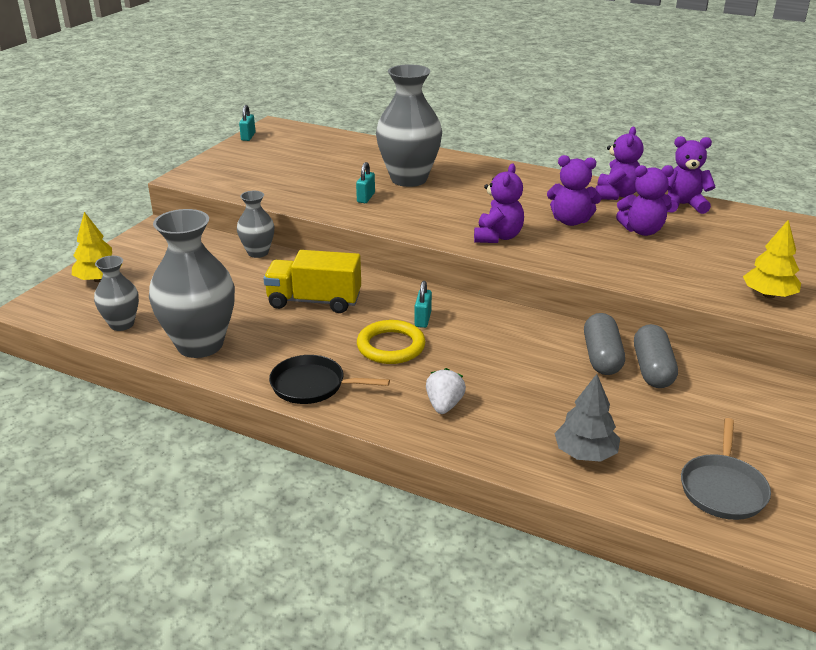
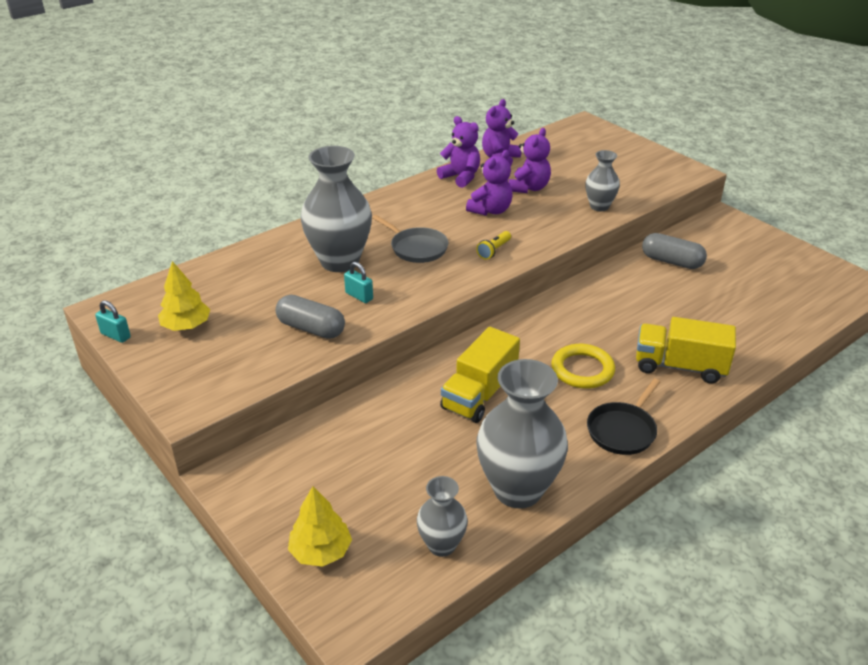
camera: 65 degrees left, 5 degrees up
grey vase [237,191,274,258] -> grey vase moved to [585,150,620,211]
turquoise padlock [415,281,432,328] -> none
white strawberry [426,368,466,414] -> yellow truck [636,317,736,383]
purple teddy bear [474,164,524,243] -> yellow flashlight [476,231,511,260]
grey tree [554,374,620,462] -> none
grey capsule [584,313,625,375] -> grey capsule moved to [275,295,345,339]
grey pan [681,418,771,520] -> grey pan moved to [372,215,449,263]
yellow tree [743,220,801,298] -> yellow tree moved to [158,261,210,331]

